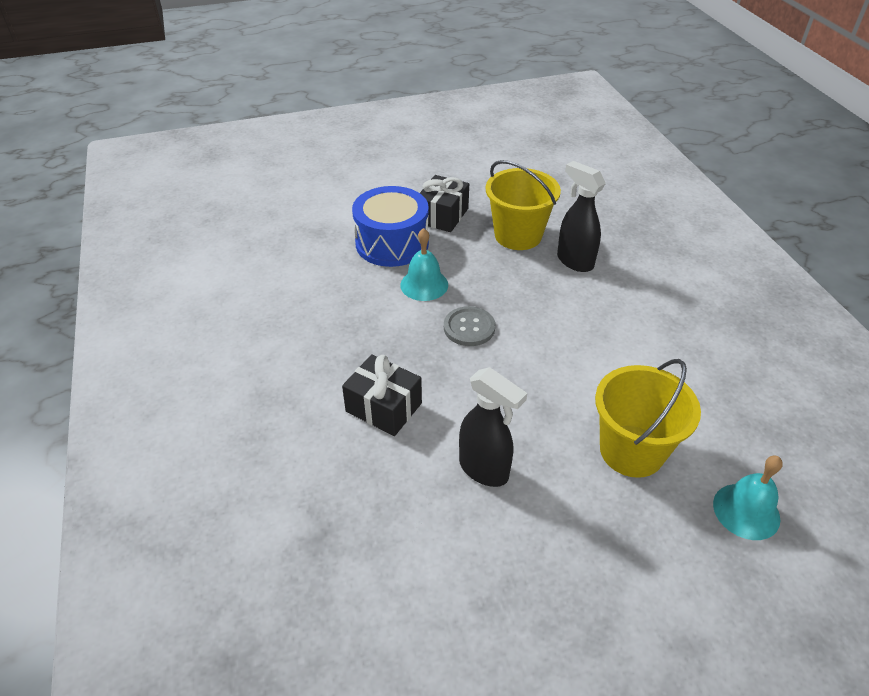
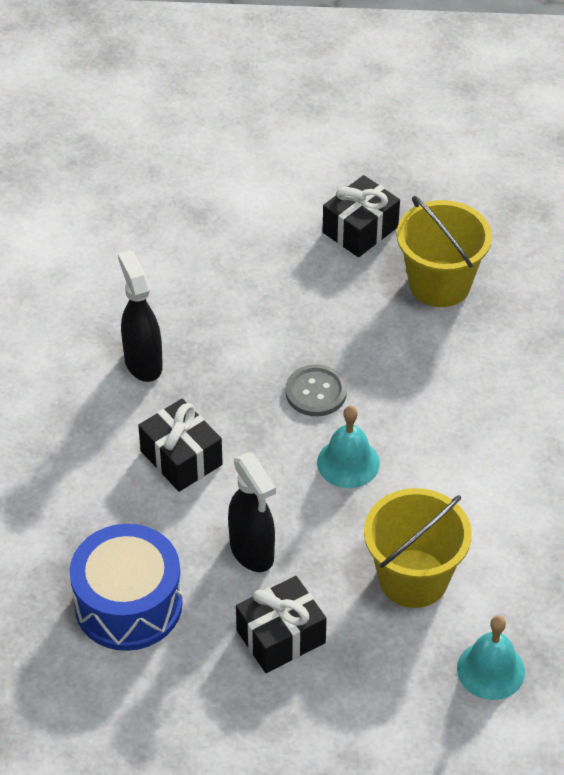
camera: 20 degrees right, 5 degrees up
blue drum [352,186,429,267] -> blue drum moved to [70,524,183,651]
turquoise bell [400,228,448,301] -> turquoise bell moved to [317,406,380,488]
black spray bottle [557,161,606,272] -> black spray bottle moved to [118,250,163,382]
none -> black gift [236,576,327,673]

